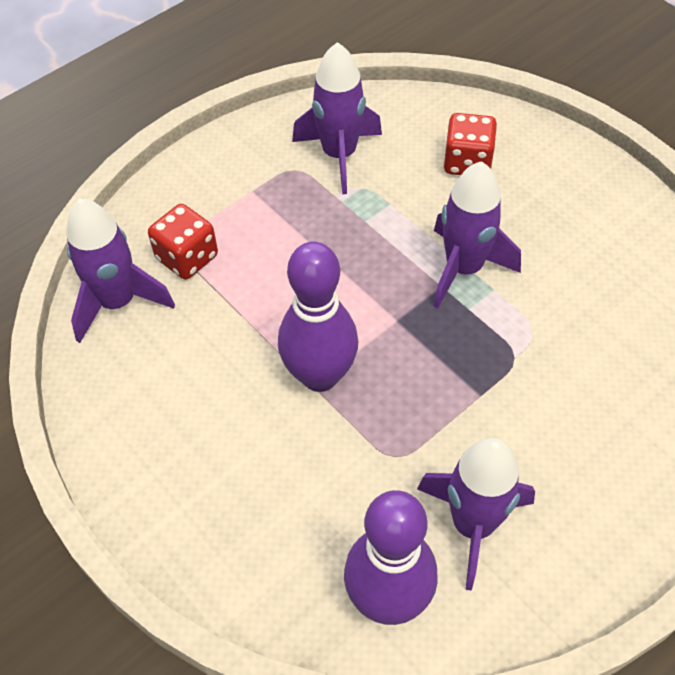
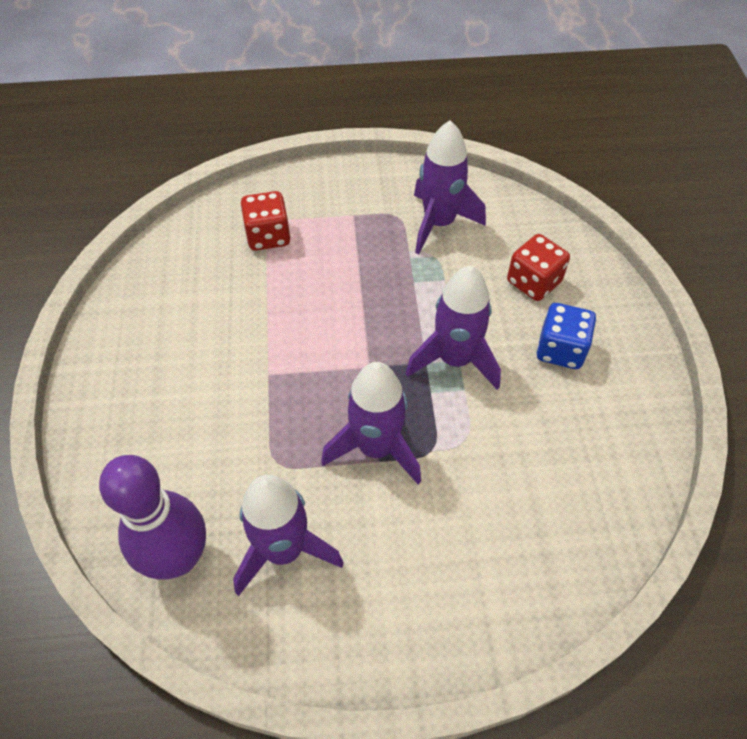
camera: 35 degrees right, 0 degrees up
purple rocket [66,198,175,343] -> purple rocket moved to [321,362,421,484]
purple bowling pin [278,241,358,392] -> none
none -> blue dice [537,303,596,369]

